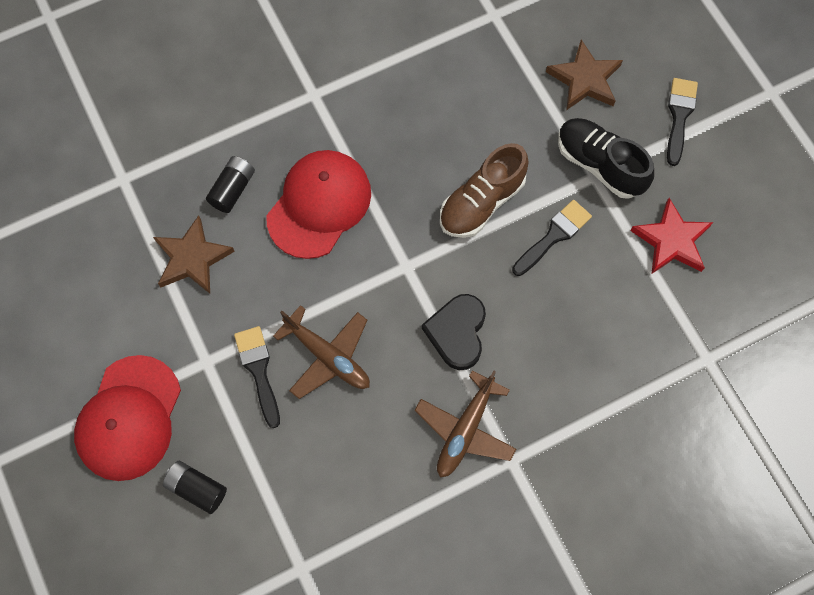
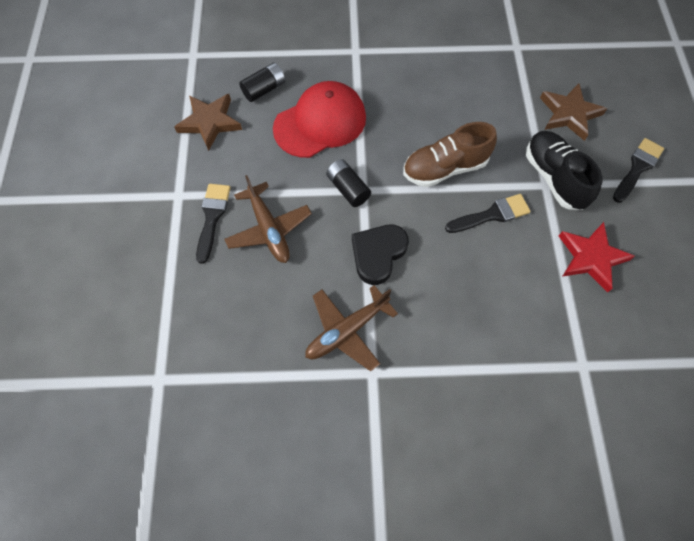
camera: 25 degrees right, 5 degrees down
red cap [74,355,181,481] -> none
black battery [163,461,227,514] -> black battery moved to [326,159,371,207]

